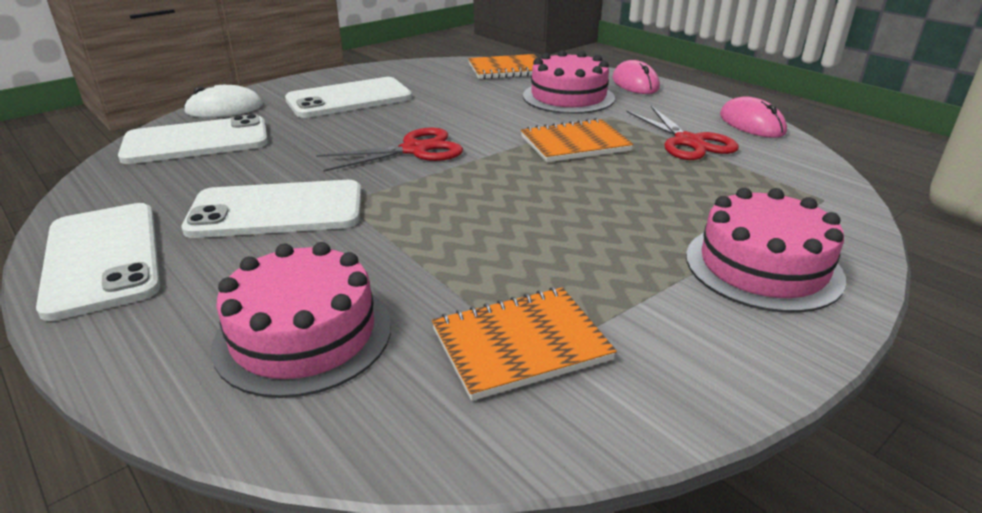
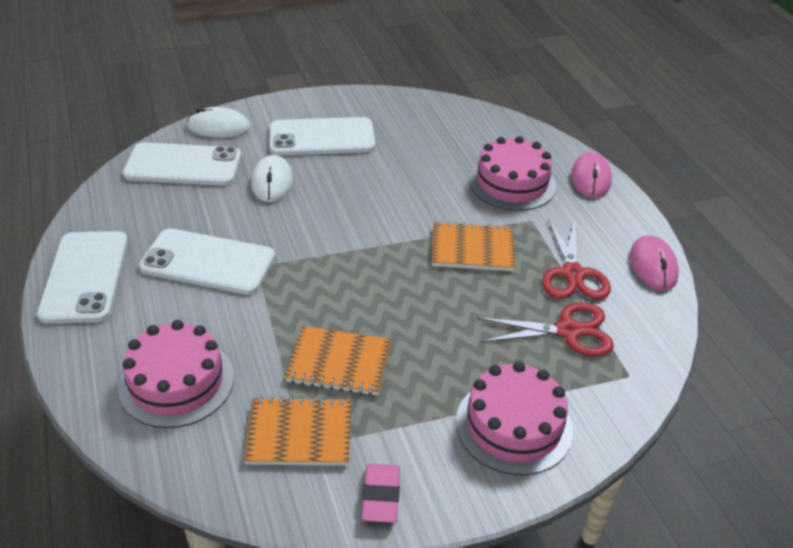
camera: 20 degrees right, 10 degrees up
red scissors [316,127,463,172] -> red scissors moved to [477,303,614,356]
orange notebook [468,54,537,79] -> orange notebook moved to [285,326,392,396]
none -> white mouse [251,155,293,202]
none -> pink eraser [362,464,400,523]

